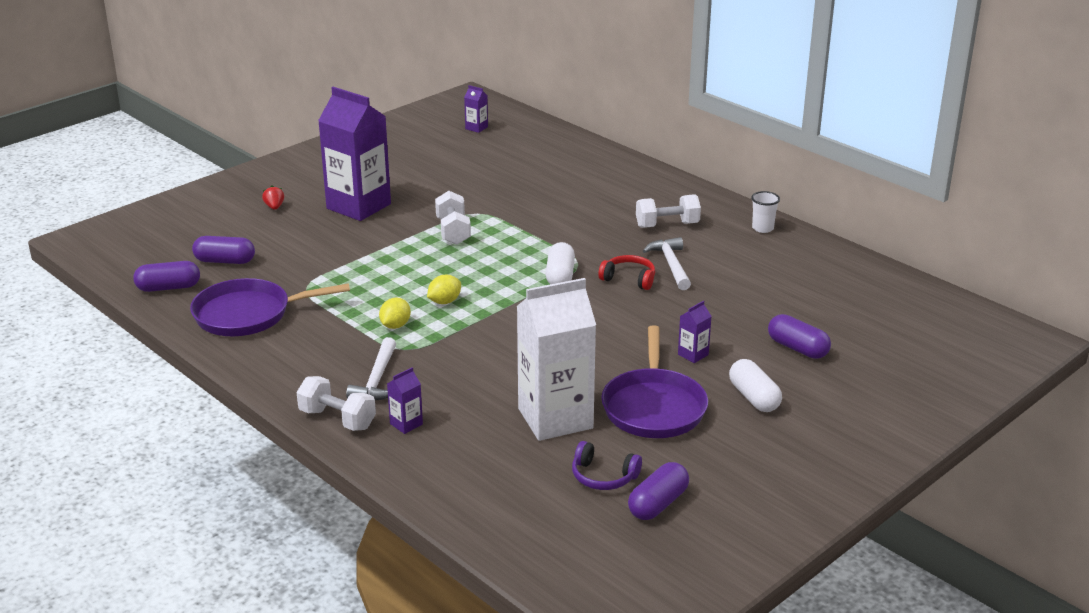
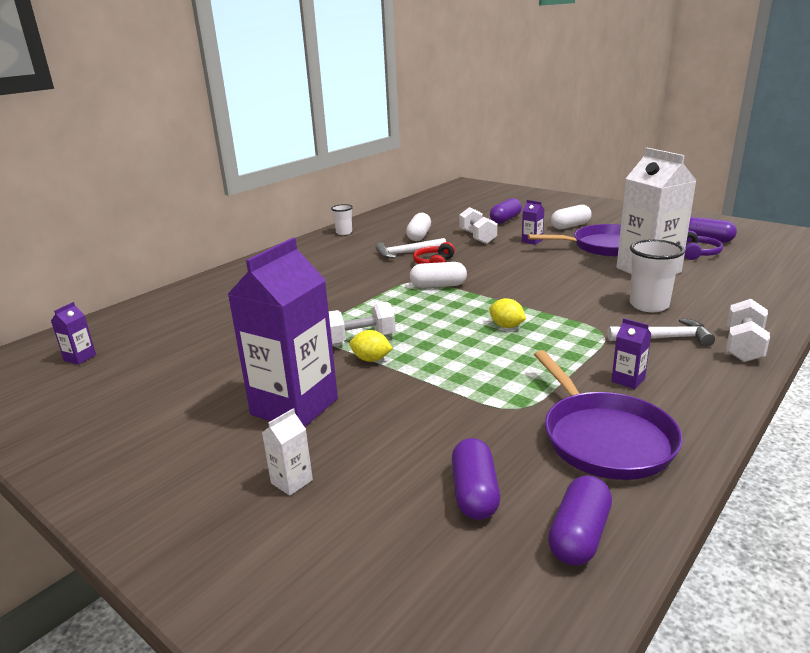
camera: 95 degrees left, 5 degrees down
purple capsule [133,261,200,292] -> purple capsule turned 45 degrees clockwise [548,475,612,566]
red strawberry [262,185,284,210] -> white carton [262,408,313,496]
yellow lemon [379,297,411,329] -> yellow lemon moved to [349,330,393,362]
purple carton [387,367,423,434] -> purple carton moved to [611,318,651,389]
white dumbbell [636,194,701,228] -> white dumbbell moved to [459,207,497,244]
none -> white capsule [406,213,431,241]
none -> white cup [630,239,685,312]

